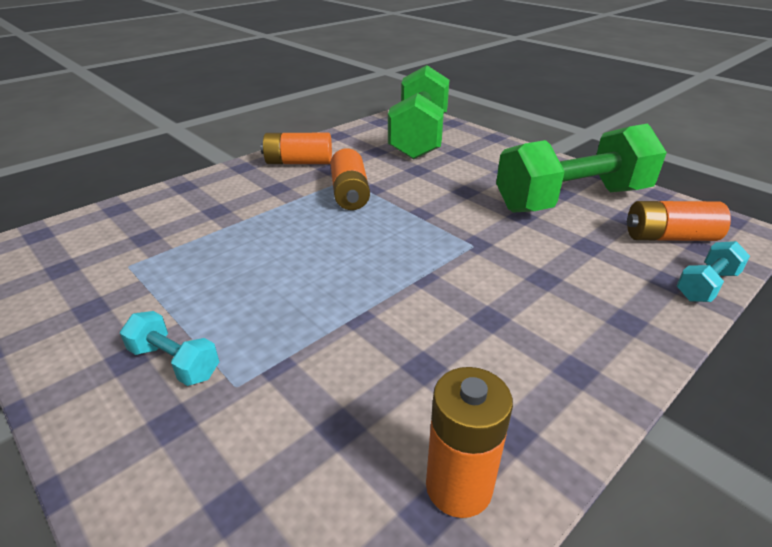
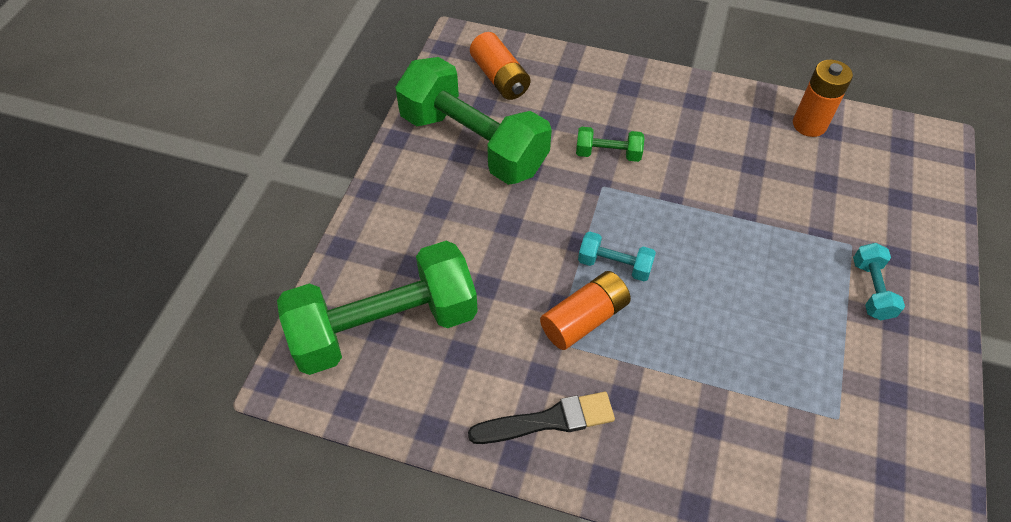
camera: 120 degrees left, 20 degrees up
orange battery [260,133,332,164] -> black brush [468,392,615,444]
turquoise dumbbell [676,241,750,302] -> turquoise dumbbell moved to [578,231,656,281]
none -> green dumbbell [576,127,644,162]

